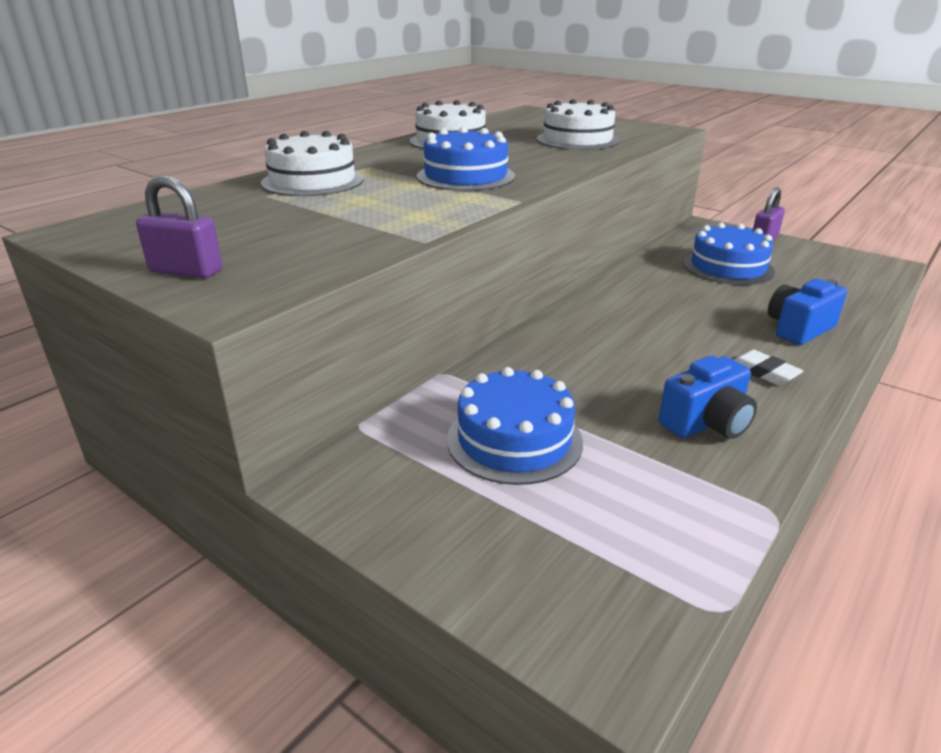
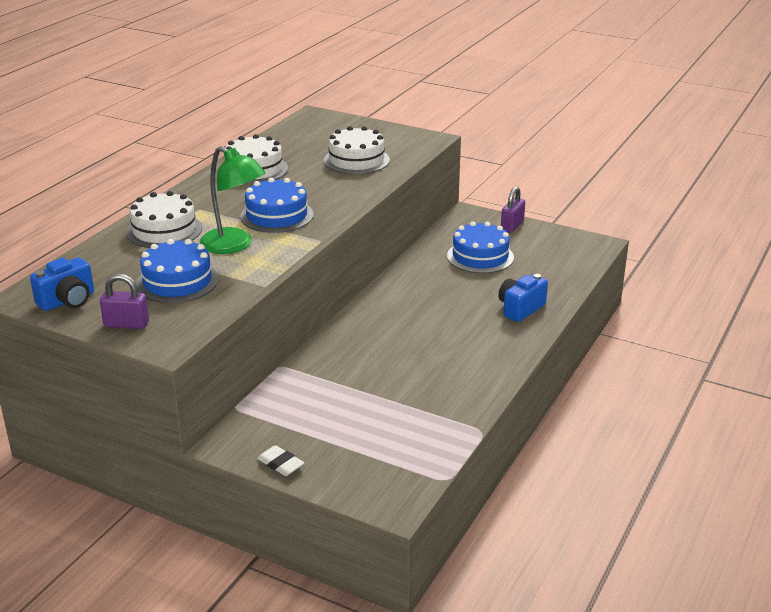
camera: 10 degrees left, 0 degrees up
blue cake [447,367,583,485] -> blue cake moved to [136,239,219,303]
blue camera [659,356,757,439] -> blue camera moved to [30,257,94,311]
white eraser [734,350,803,385] -> white eraser moved to [257,445,304,476]
none -> green lamp [199,146,266,254]

